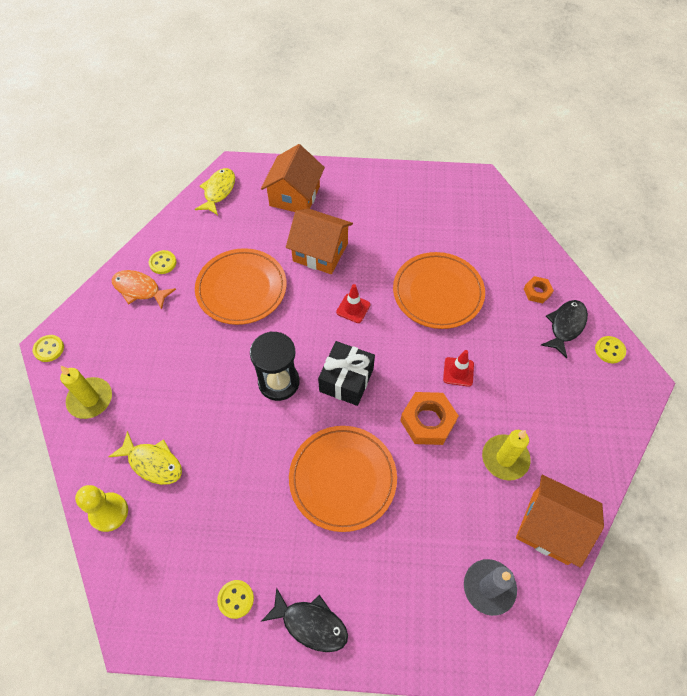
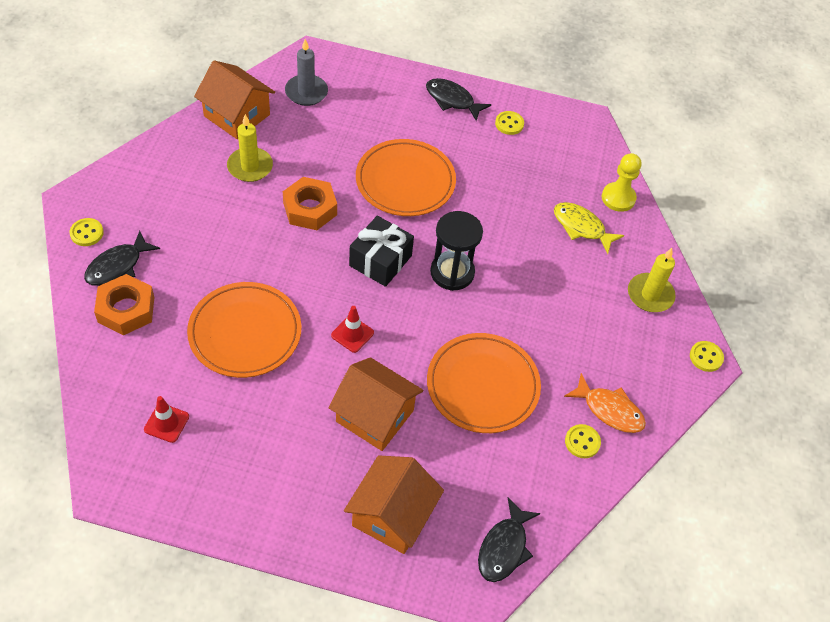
camera: 175 degrees left, 5 degrees down
yellow fish [195,168,235,215] -> black fish [478,498,540,582]
red traffic cone [443,350,474,387] -> red traffic cone moved to [144,396,189,443]
orange nut [524,276,554,304] -> orange nut [94,274,154,335], size x1.79

